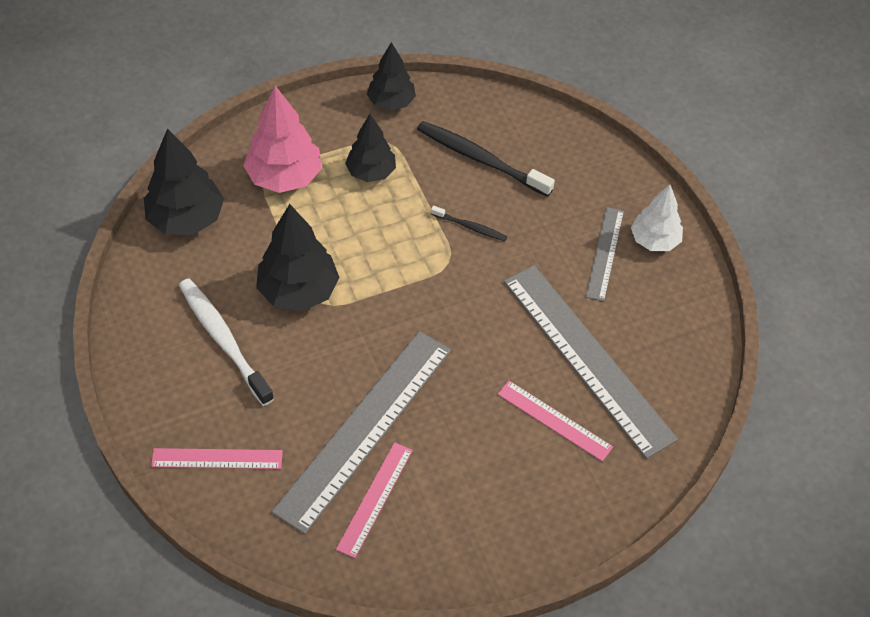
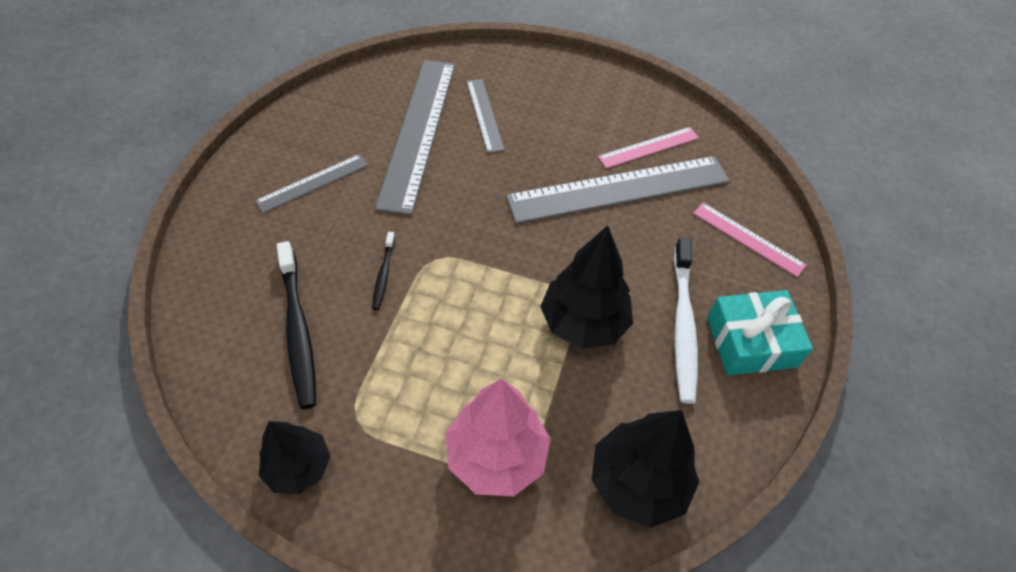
camera: 140 degrees left, 0 degrees up
black tree [345,114,396,182] -> none
black toothbrush [431,205,507,241] -> black toothbrush turned 150 degrees counterclockwise [372,232,395,310]
pink ruler [498,381,613,461] -> grey ruler [467,79,505,153]
white tree [631,184,683,251] -> none
none -> turquoise gift [707,290,813,376]

